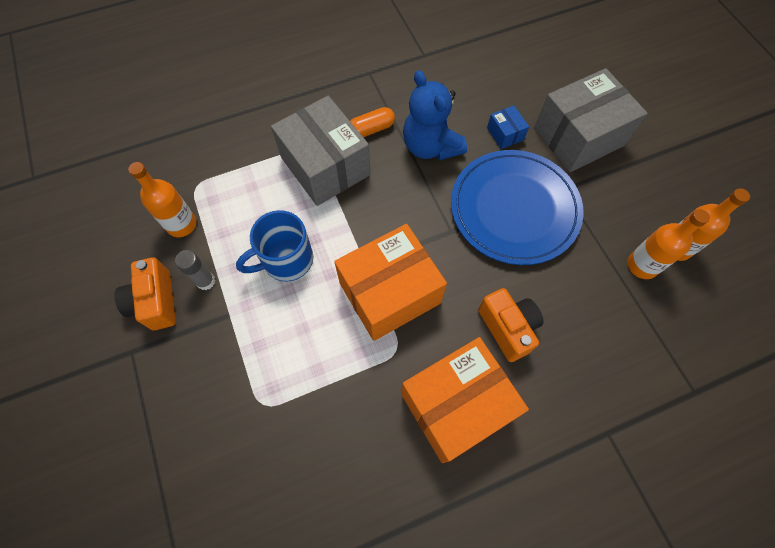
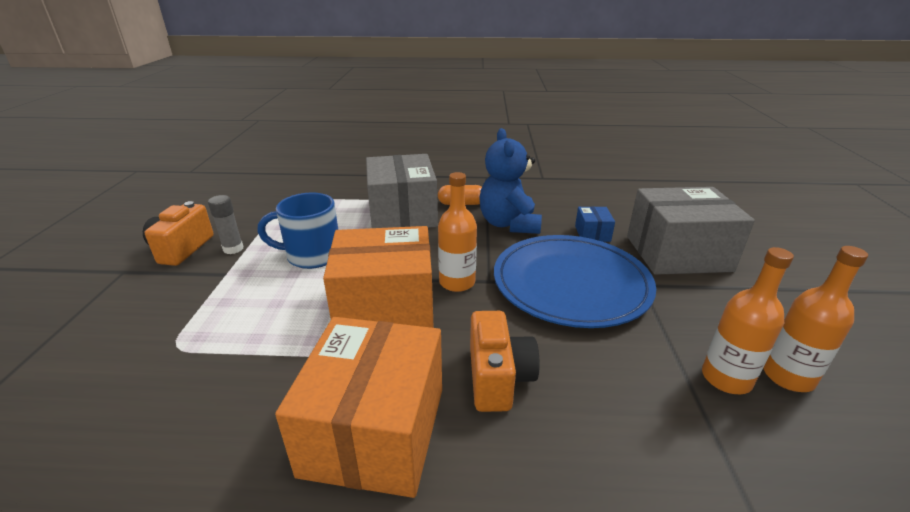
camera: 25 degrees right, 35 degrees down
orange bottle [128,162,197,237] -> orange bottle moved to [438,172,477,292]
orange box [401,337,529,463] -> orange box turned 75 degrees counterclockwise [275,317,442,498]

